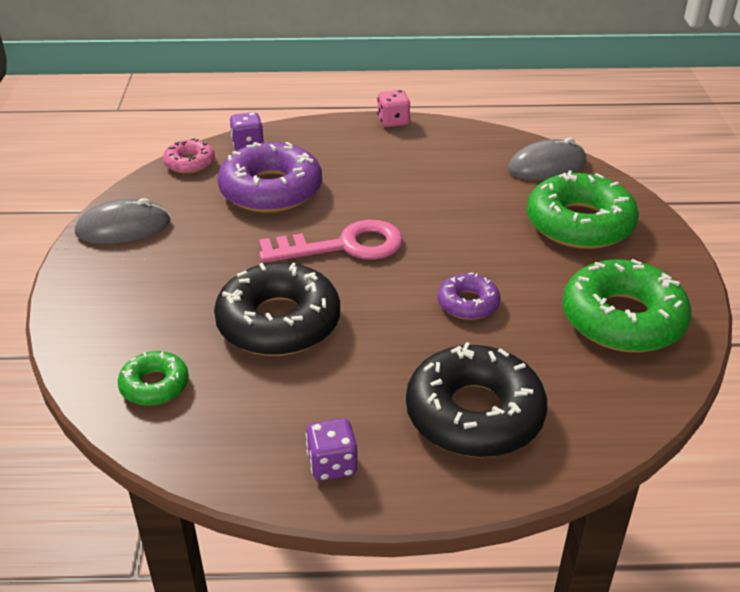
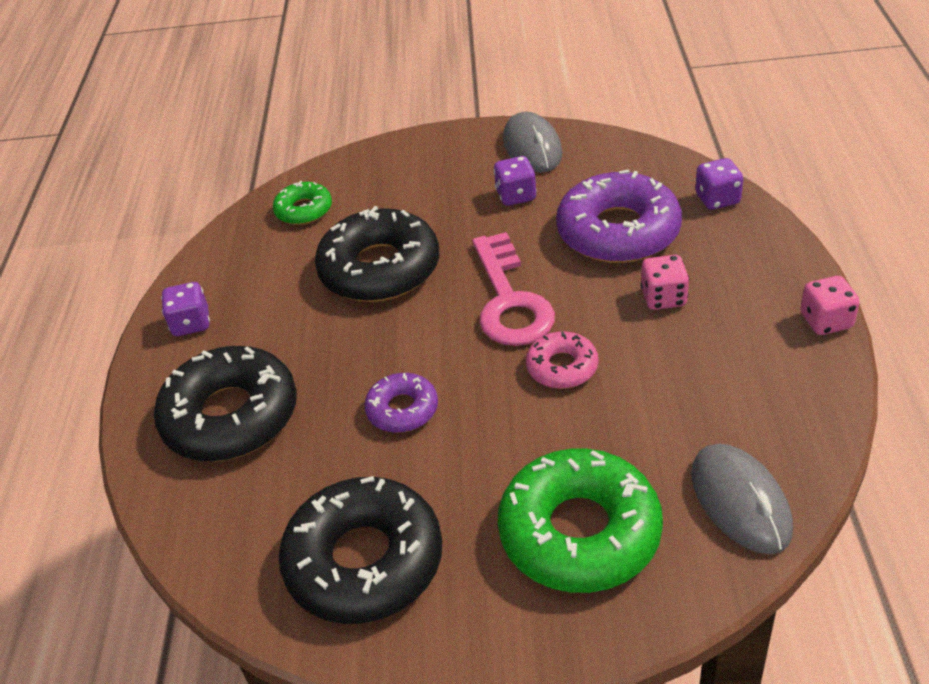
camera: 95 degrees right, 5 degrees up
pink donut [163,139,215,174] -> pink donut moved to [526,331,598,389]
green donut [562,259,691,353] -> black donut [279,476,442,624]
none -> purple dice [493,156,537,206]
none -> pink dice [640,255,690,310]

